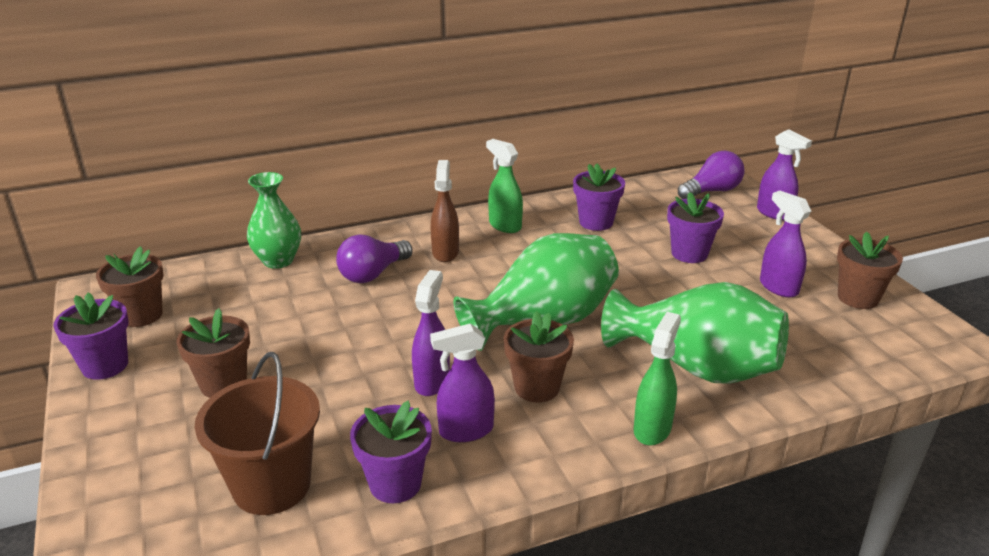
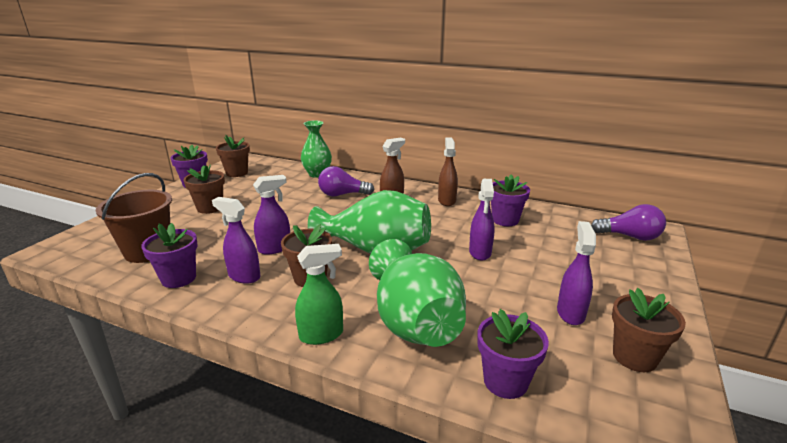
camera: 45 degrees right, 5 degrees down
green spray bottle [486,139,523,233] -> brown spray bottle [438,138,458,206]
purple flower pot [667,192,724,263] -> purple flower pot moved to [477,309,549,399]
purple spray bottle [757,129,812,220] -> purple spray bottle moved to [469,179,495,261]

